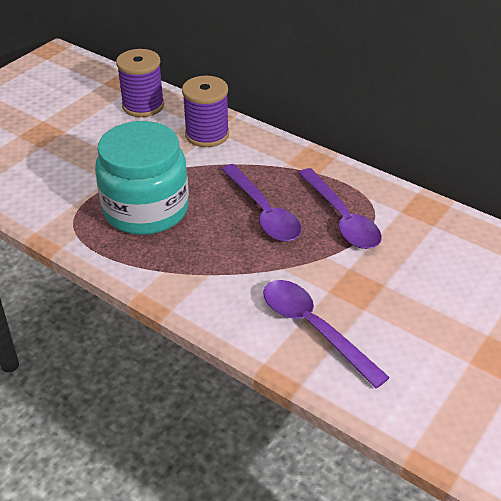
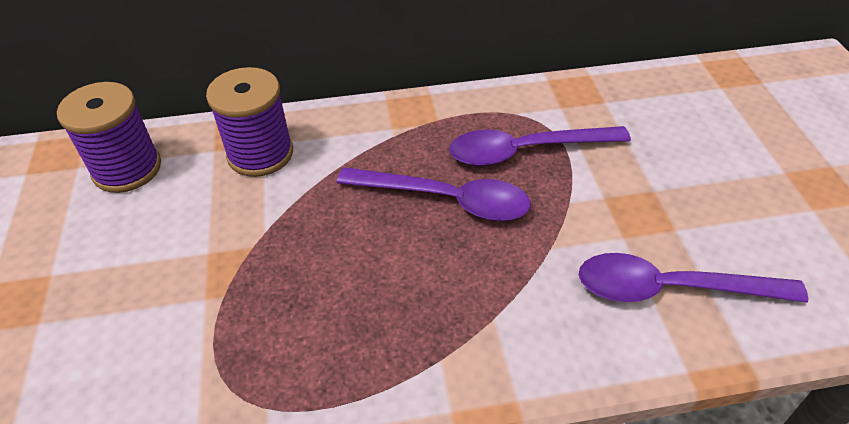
camera: 45 degrees left, 5 degrees up
turquoise jar [95,121,189,235] -> none
purple spoon [298,168,382,249] -> purple spoon turned 150 degrees clockwise [449,126,631,166]

